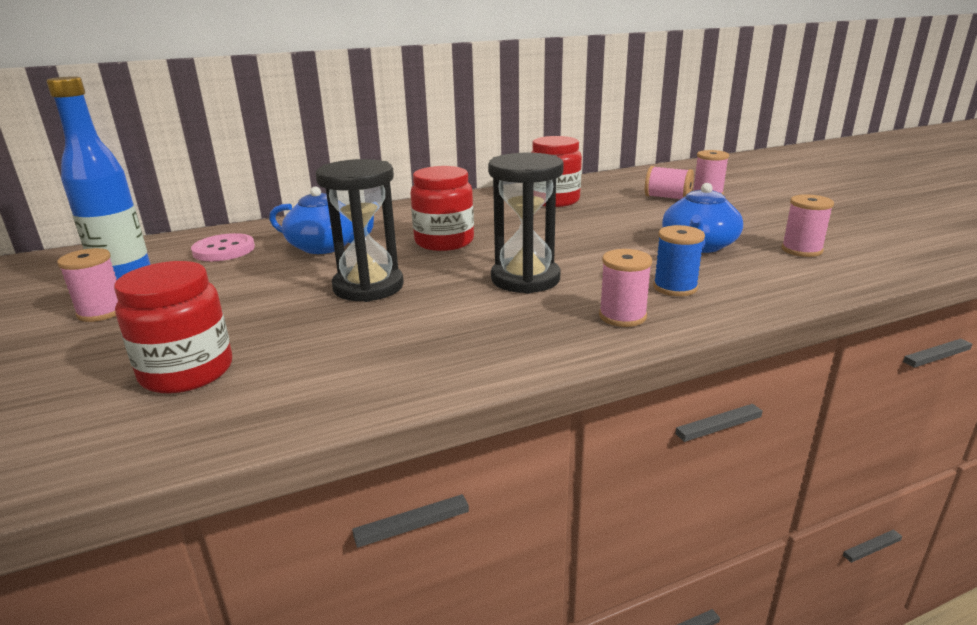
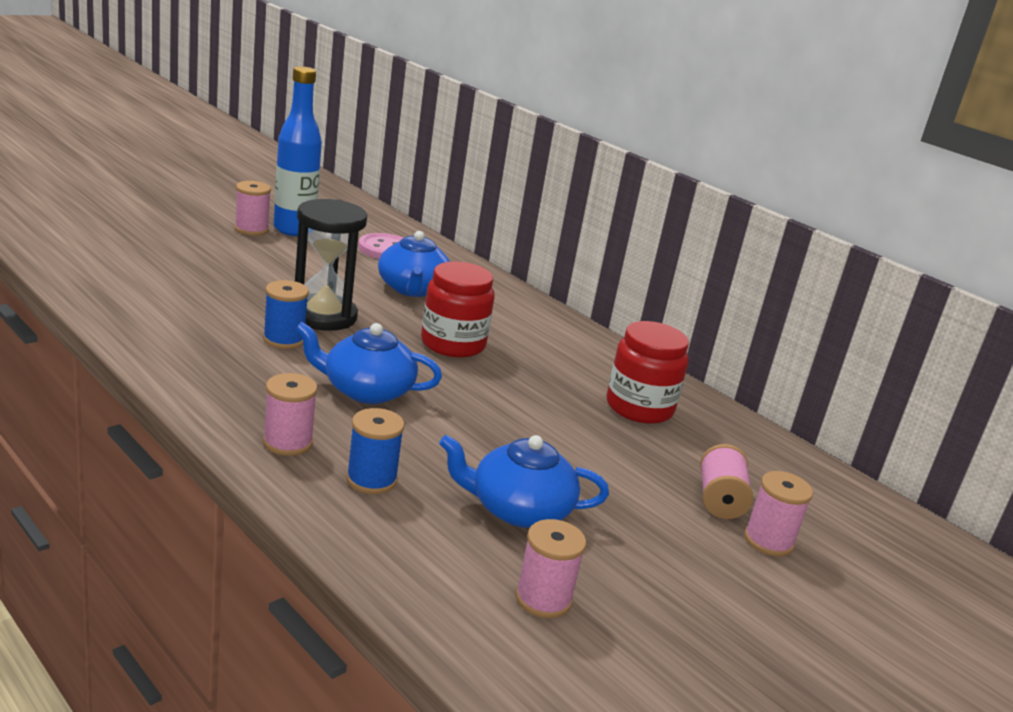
camera: 65 degrees right, 0 degrees up
red jar [114,261,232,393] -> none
black hourglass [488,153,564,294] -> blue teapot [295,322,442,404]
none -> blue spool [263,280,309,349]

